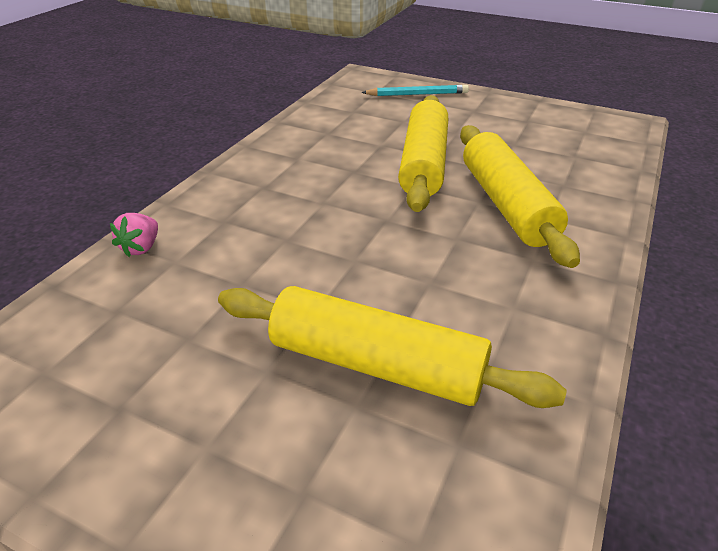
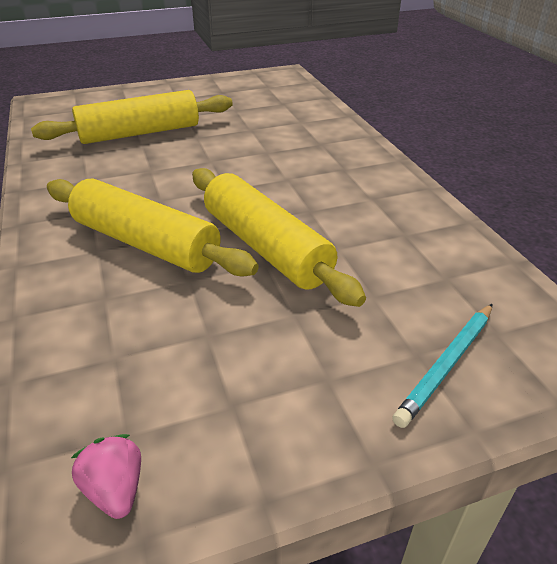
camera: 135 degrees right, 0 degrees up
pink strawberry [110,213,158,257] -> pink strawberry moved to [71,434,141,519]

